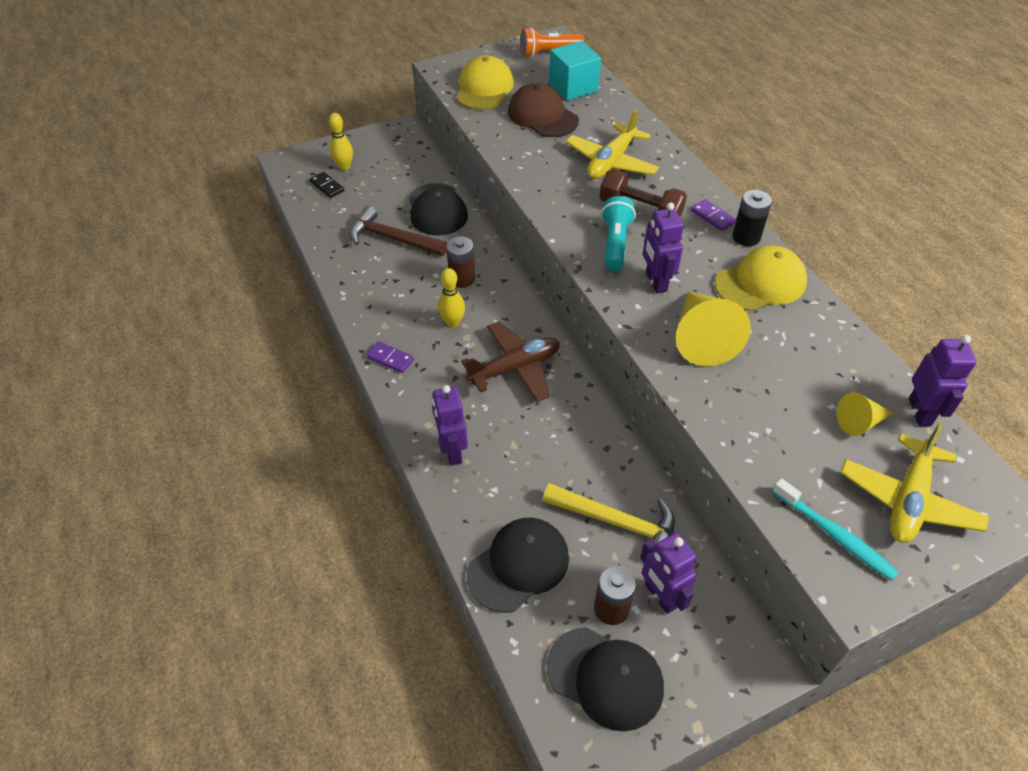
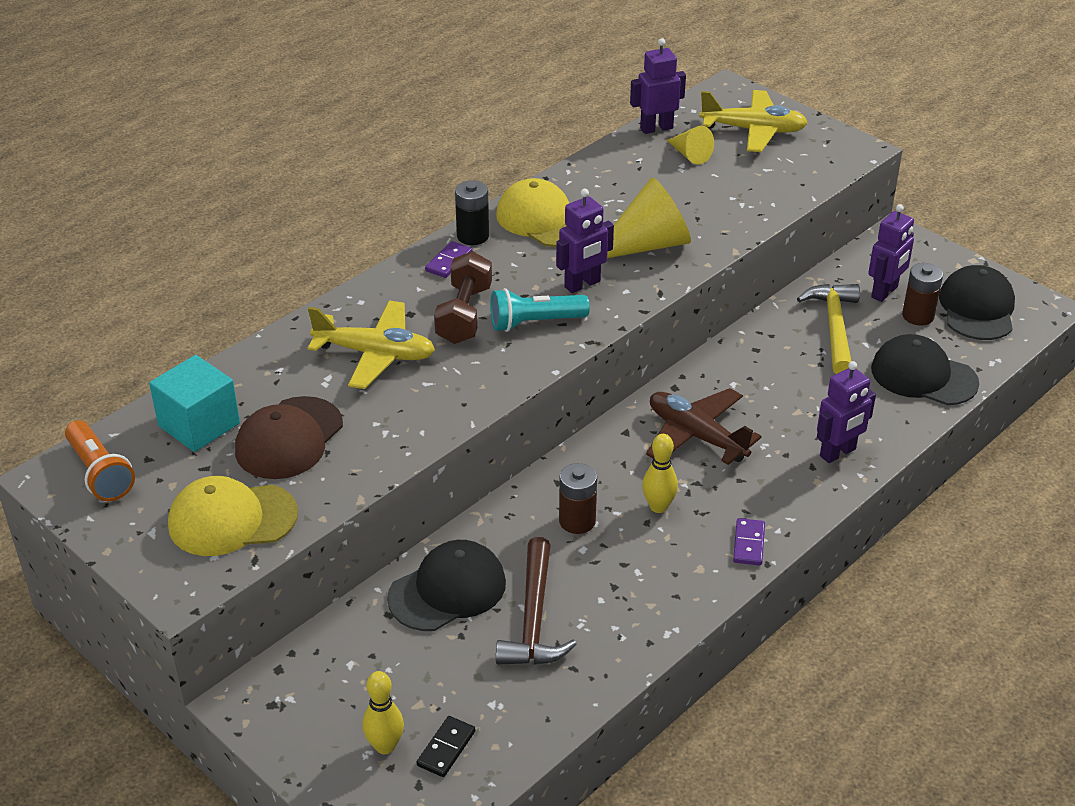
camera: 110 degrees left, 10 degrees down
turquoise toothbrush [772,478,899,581] -> none

